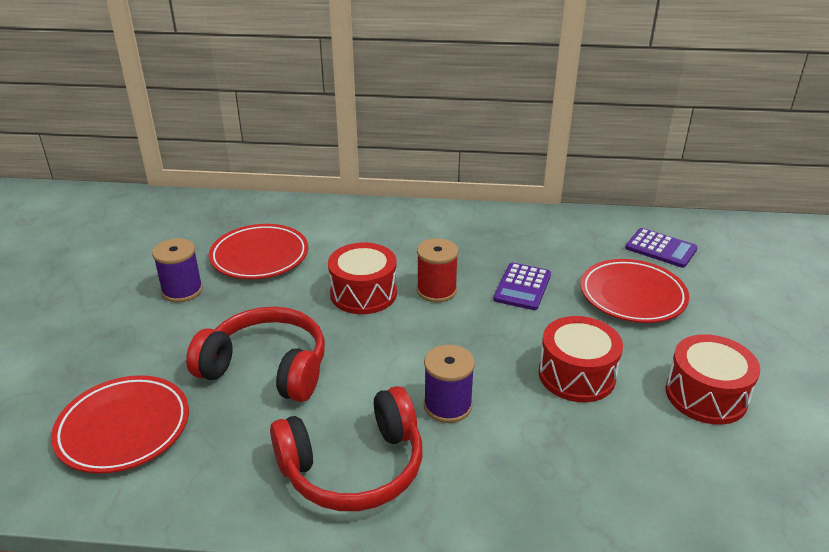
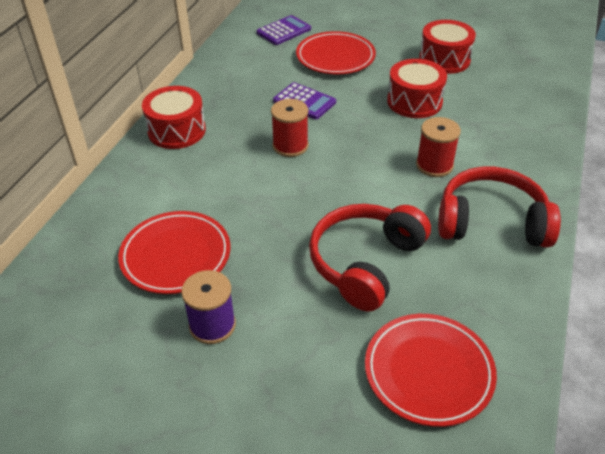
camera: 75 degrees left, 10 degrees up
red headphones [270,386,422,511] -> red headphones turned 75 degrees counterclockwise [438,167,561,248]
red drum [328,243,397,314] -> red drum moved to [142,86,206,149]
purple spool [424,345,475,423] -> red spool [416,117,461,177]

